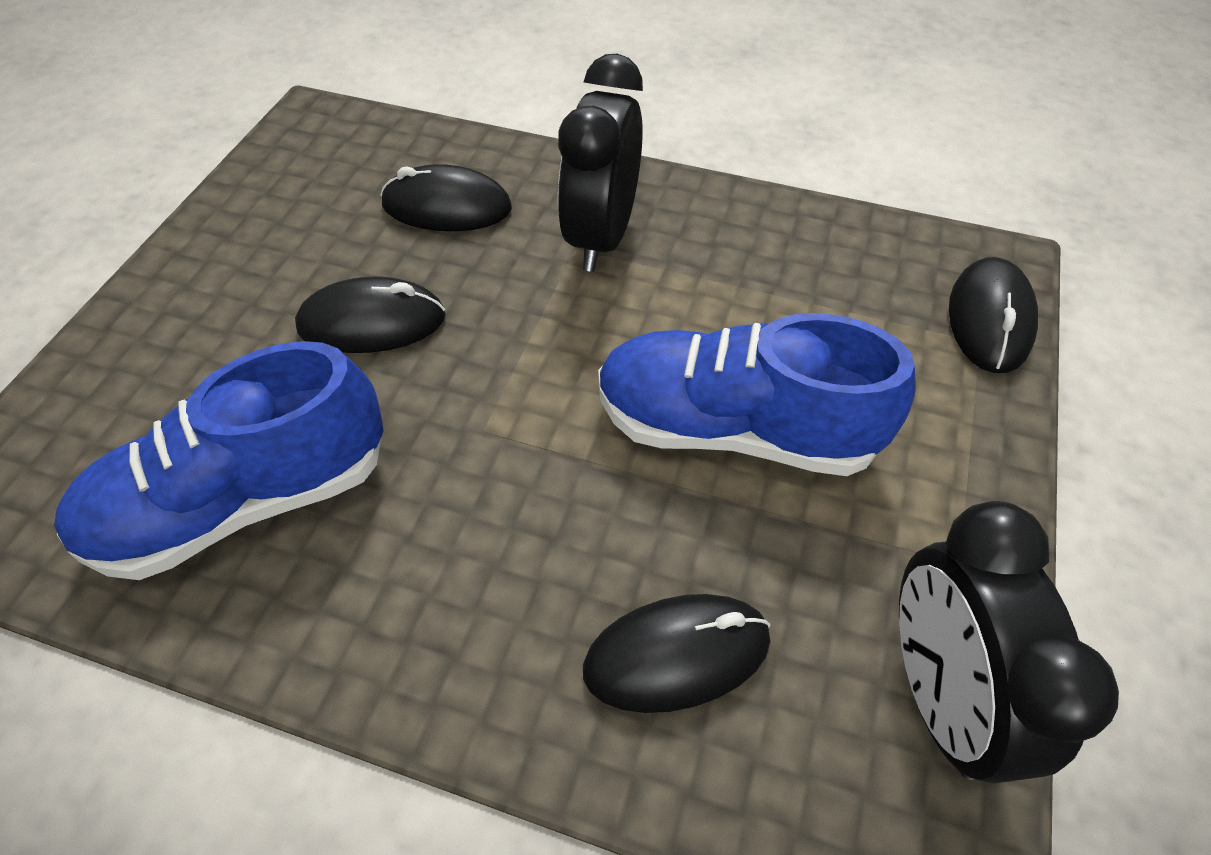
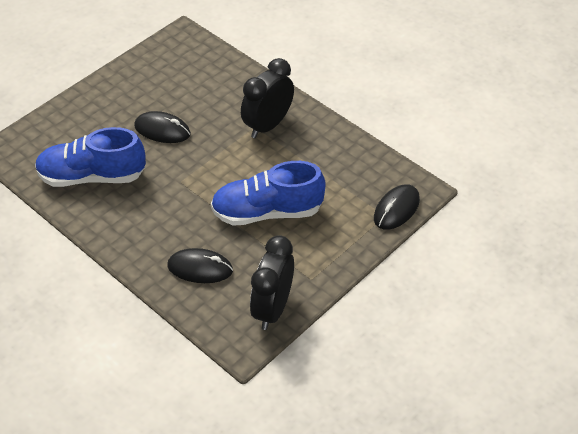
camera: 25 degrees right, 5 degrees down
black mouse [381,164,512,231] -> none
blue shoe [598,313,916,476] -> blue shoe turned 45 degrees counterclockwise [211,161,326,226]

